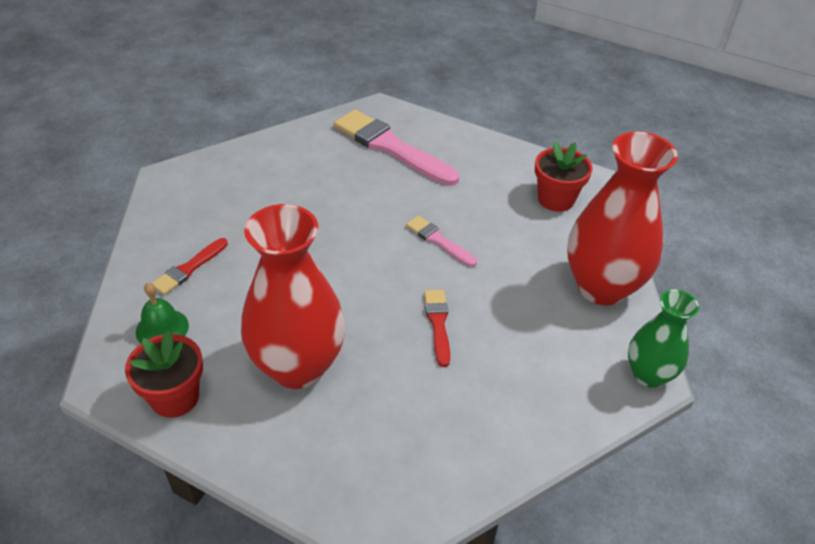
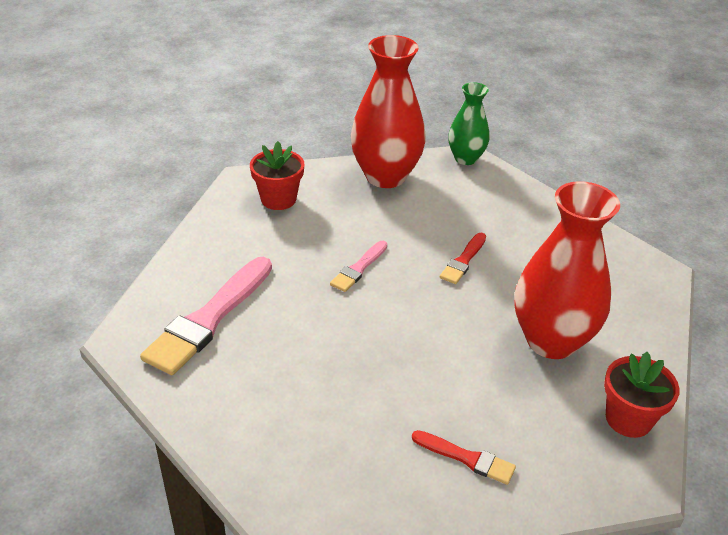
camera: 100 degrees left, 5 degrees down
green bell [136,283,189,344] -> none
red brush [424,290,450,367] -> red brush turned 45 degrees counterclockwise [440,233,486,284]

